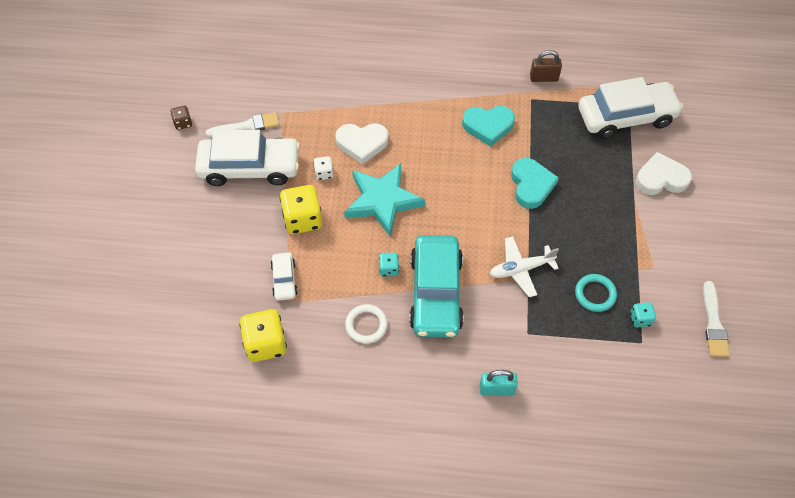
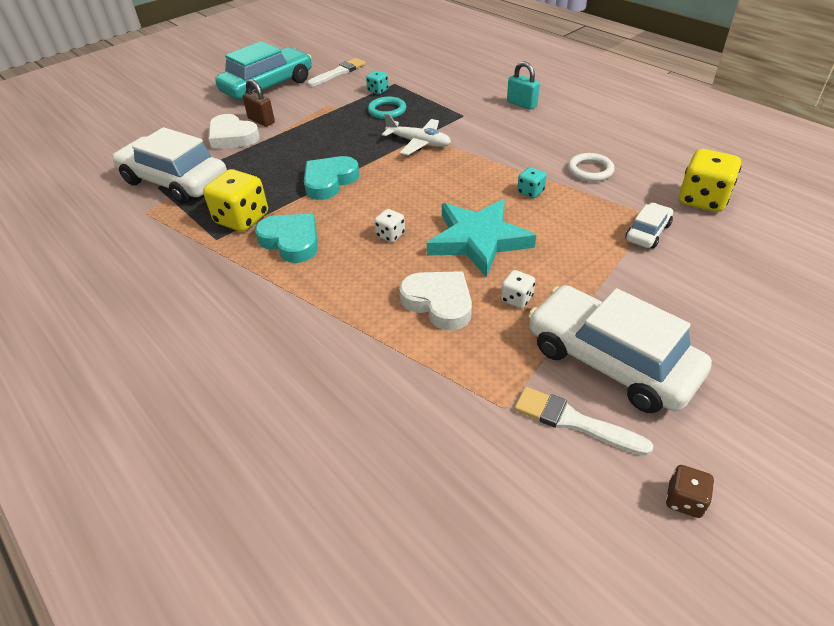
camera: 135 degrees left, 15 degrees down
yellow dice [280,185,322,234] -> yellow dice moved to [203,169,268,232]
turquoise car [409,235,464,338] -> turquoise car moved to [215,41,312,100]
brown padlock [530,50,562,82] -> brown padlock moved to [243,79,275,127]
none -> white dice [374,209,405,242]

